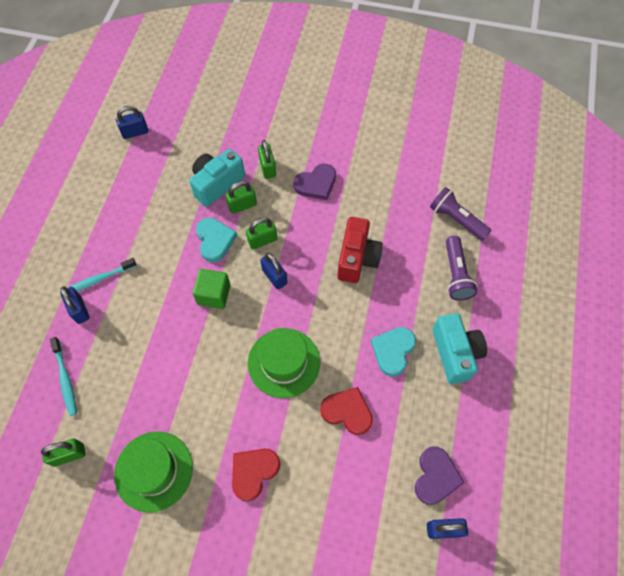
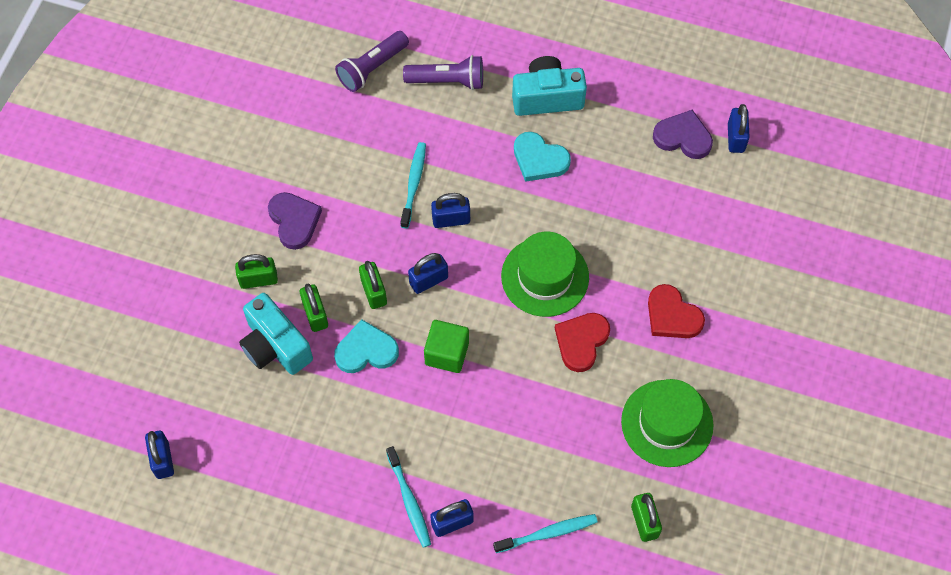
camera: 85 degrees left, 0 degrees up
red heart [320,387,373,435] -> red heart moved to [555,313,610,372]
red camera [337,217,383,283] -> turquoise toothbrush [400,142,426,229]
none -> blue padlock [431,193,470,228]

